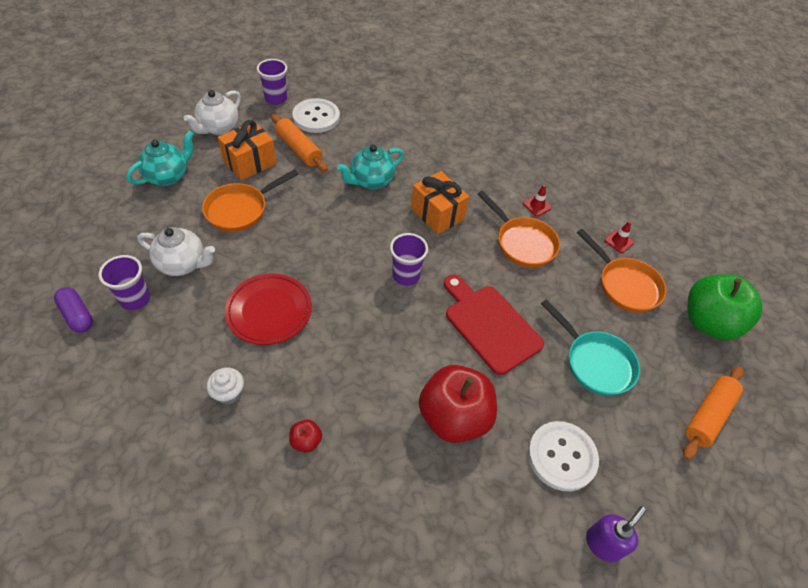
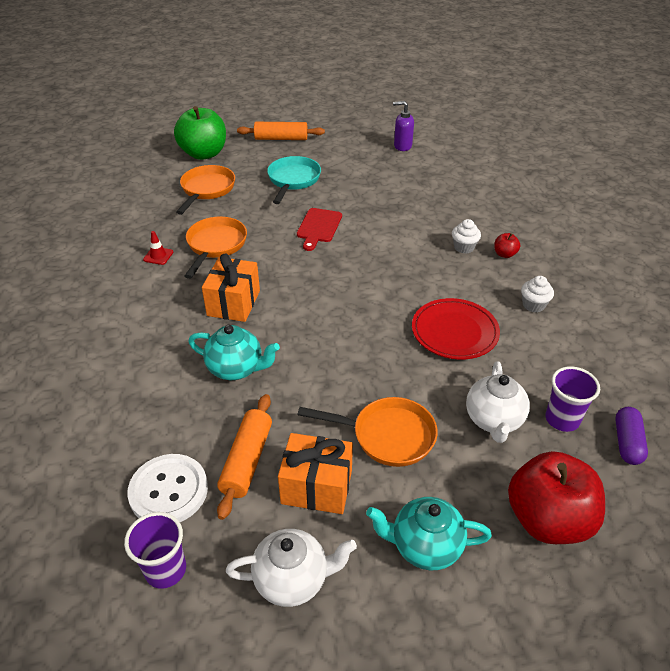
camera: 125 degrees left, 10 degrees down
white teapot [137,227,215,276] -> white teapot turned 150 degrees counterclockwise [466,361,530,443]
purple cup [390,233,428,286] -> none
red apple [419,365,497,443] -> red apple moved to [508,451,605,544]
red cutting board [444,275,544,375] -> red cutting board [297,208,342,251], size x0.66
white button [528,421,599,491] -> none
red traffic cone [604,221,634,253] -> none
none -> white cupcake [452,219,481,254]

